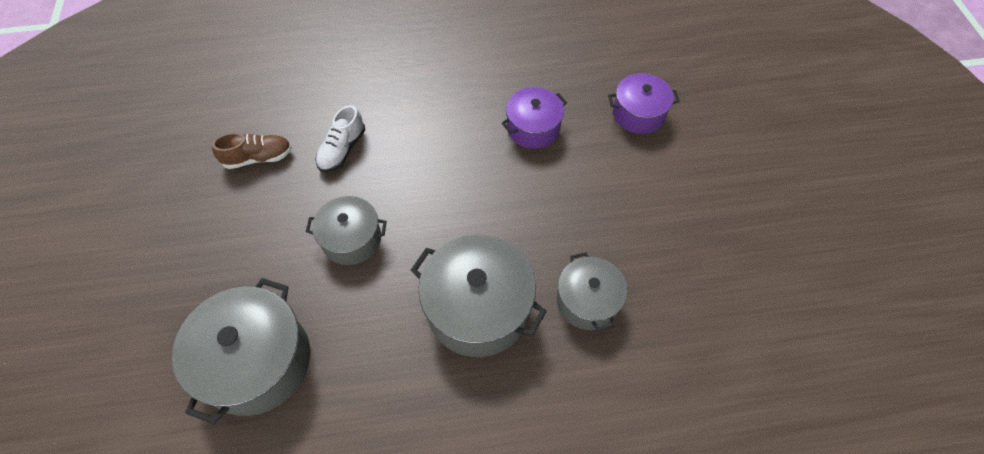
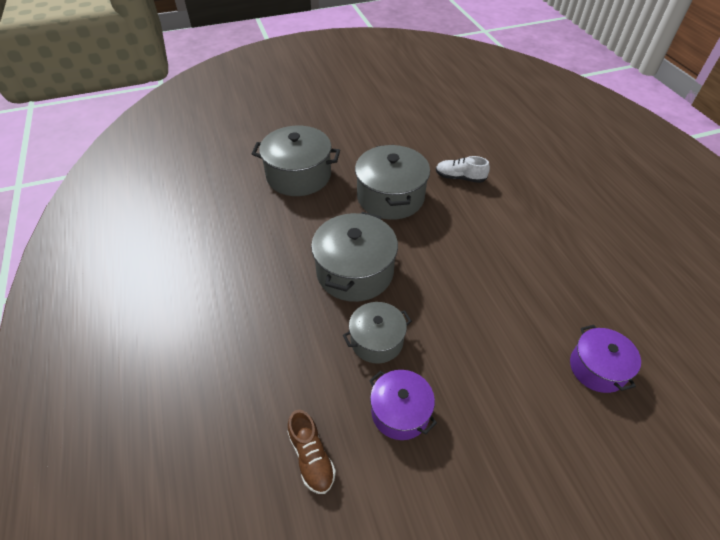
camera: 80 degrees right, 10 degrees down
brown shoe [212,133,292,169] -> brown shoe moved to [288,410,336,494]
grey pot [306,196,387,265] -> grey pot [355,145,430,220], size x1.63
purple pot [502,87,567,149] -> purple pot moved to [369,370,437,440]

